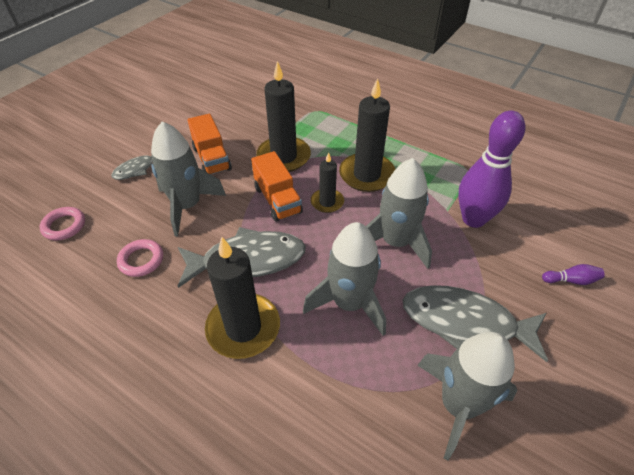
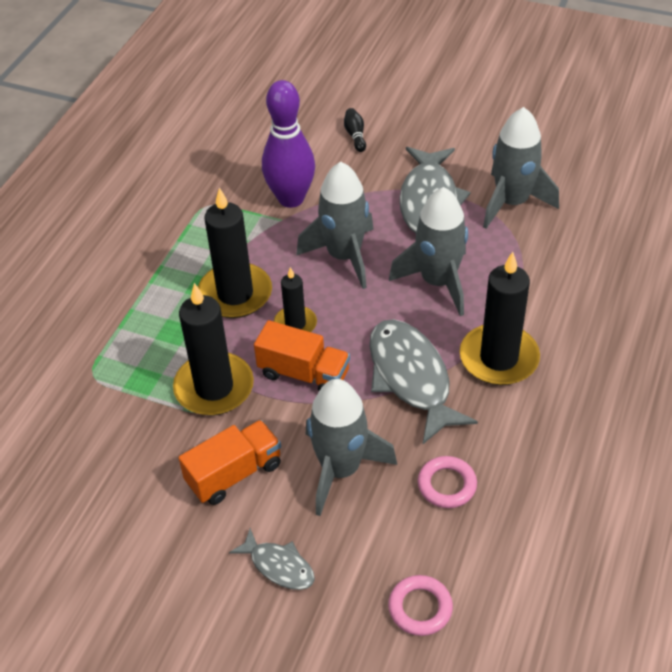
camera: 100 degrees left, 0 degrees up
orange truck [251,151,303,222] -> orange truck turned 60 degrees clockwise [254,320,350,391]
purple bowling pin [542,264,605,285] -> black bowling pin [344,108,366,152]

